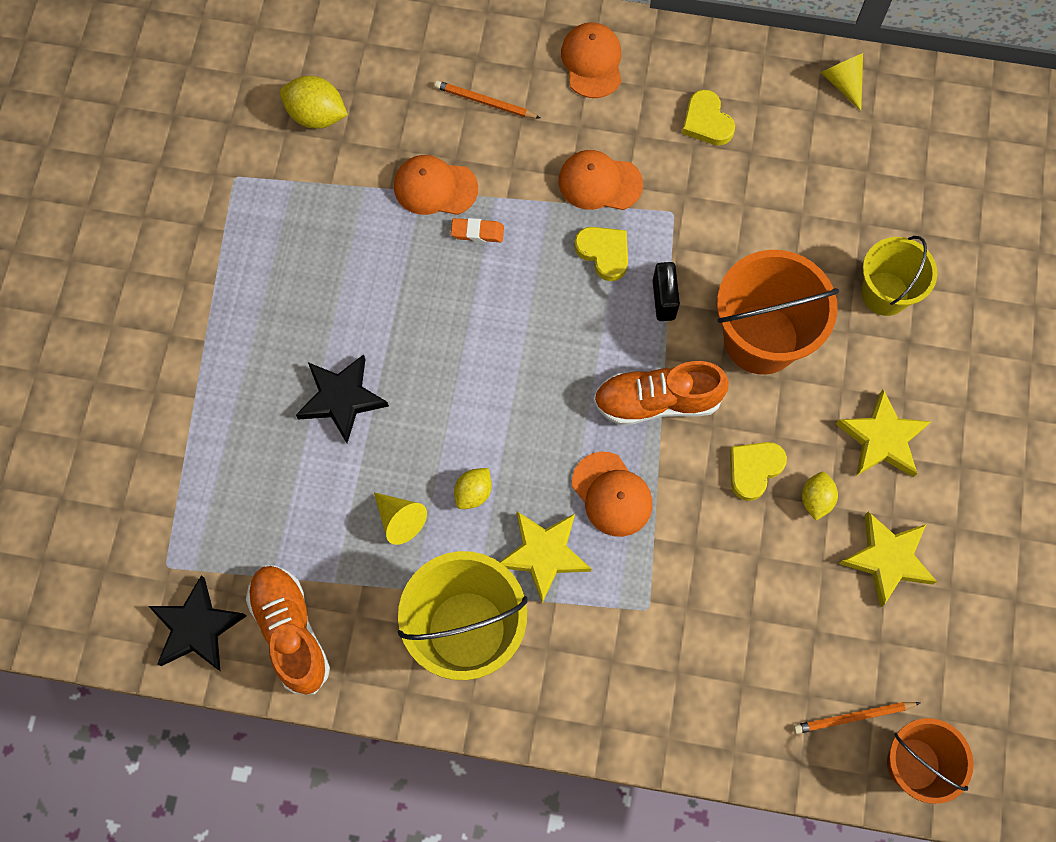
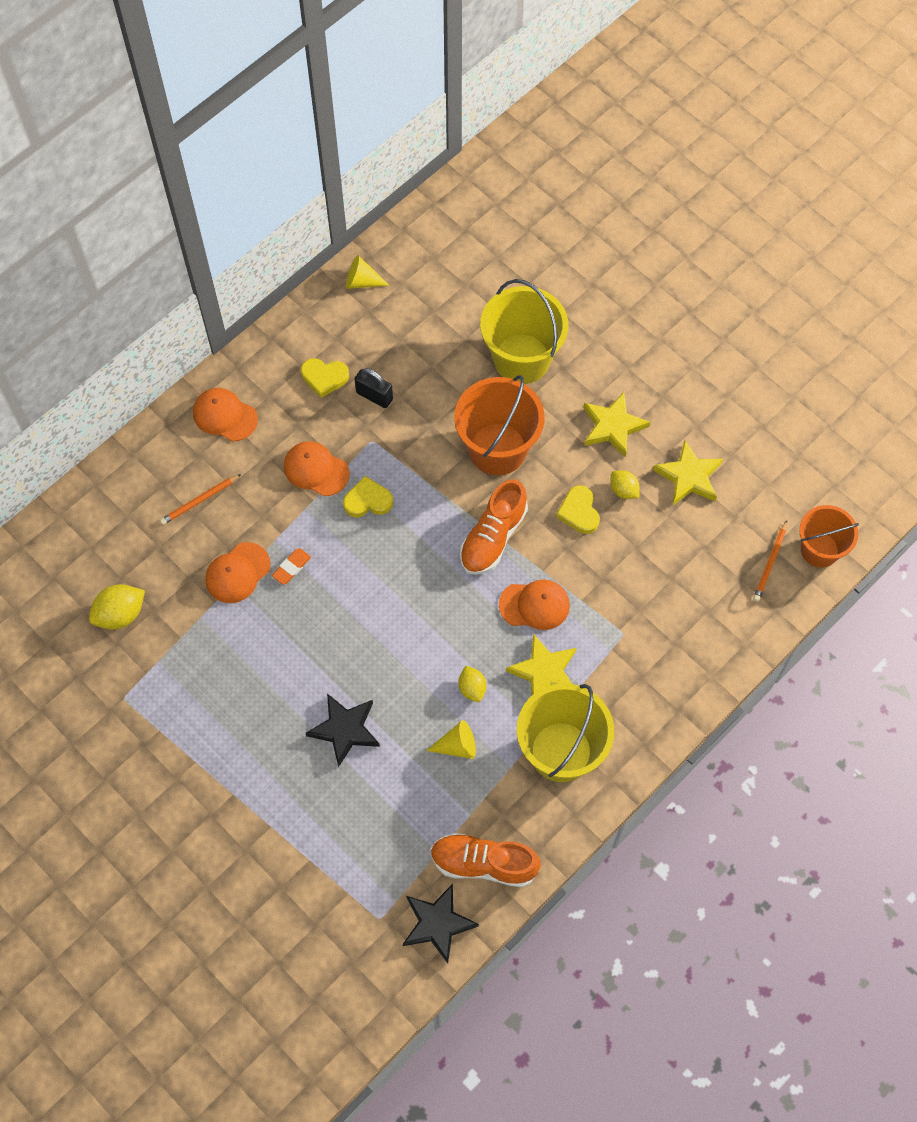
camera: 55 degrees left, 5 degrees down
orange cap [559,150,643,210] -> orange cap turned 75 degrees clockwise [284,441,350,496]
black padlock [653,262,680,321] -> black padlock moved to [355,368,393,408]
yellow bucket [861,236,937,316] -> yellow bucket [480,279,568,384], size x1.57

